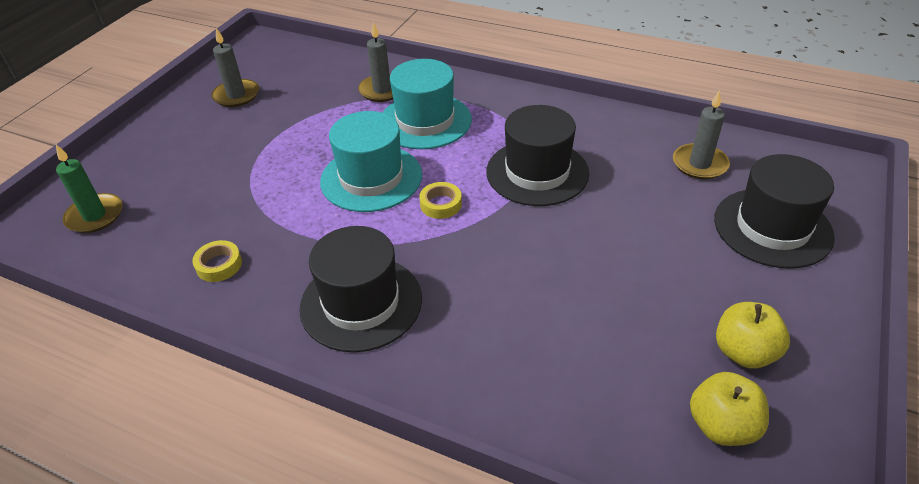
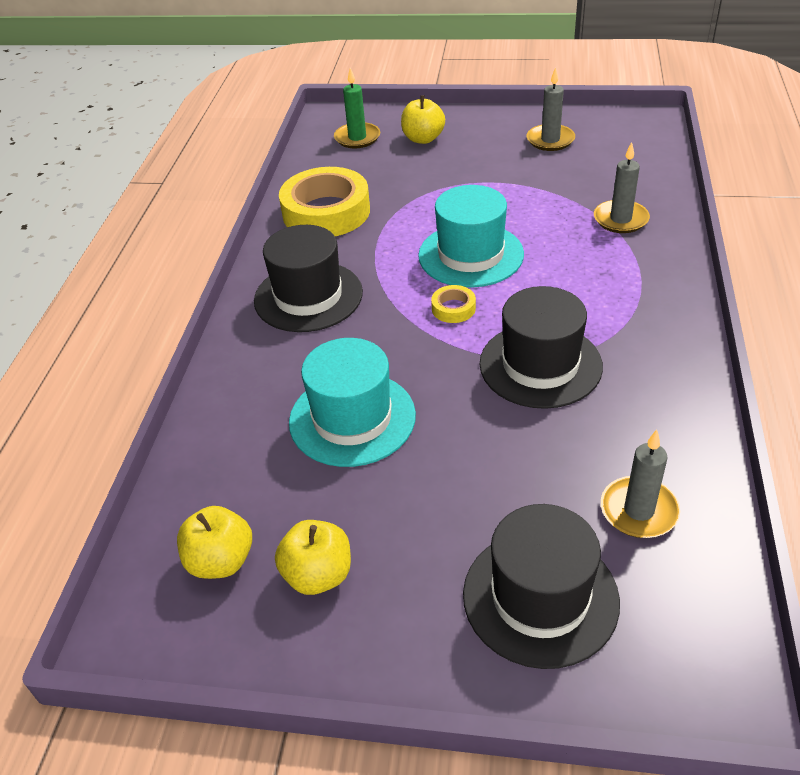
camera: 75 degrees right, 0 degrees up
yellow tape [192,240,242,282] -> yellow tape [279,167,370,236], size x2.31
turquoise hat [382,59,472,149] -> turquoise hat moved to [289,338,416,467]
none -> yellow apple [401,95,445,144]

